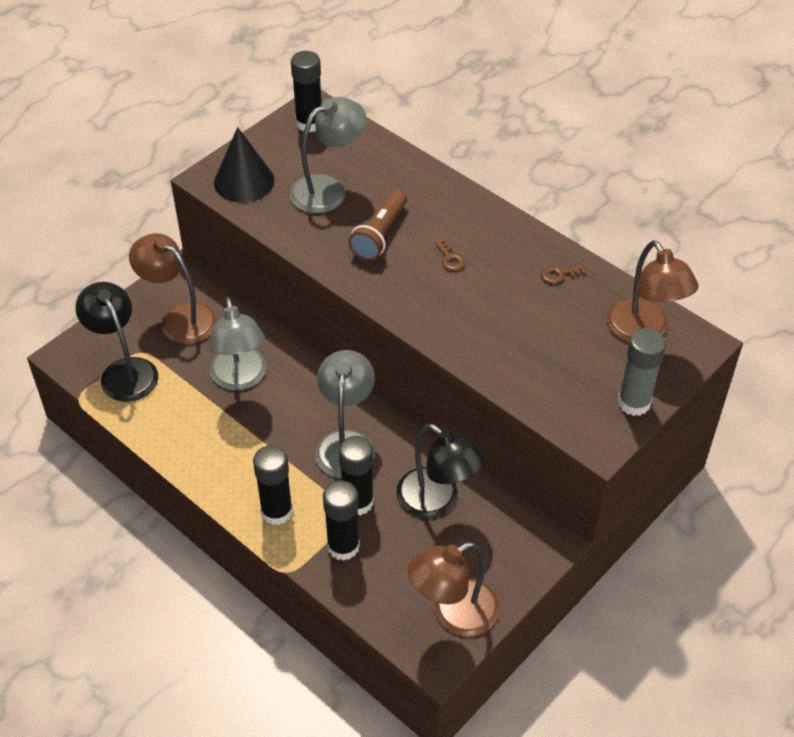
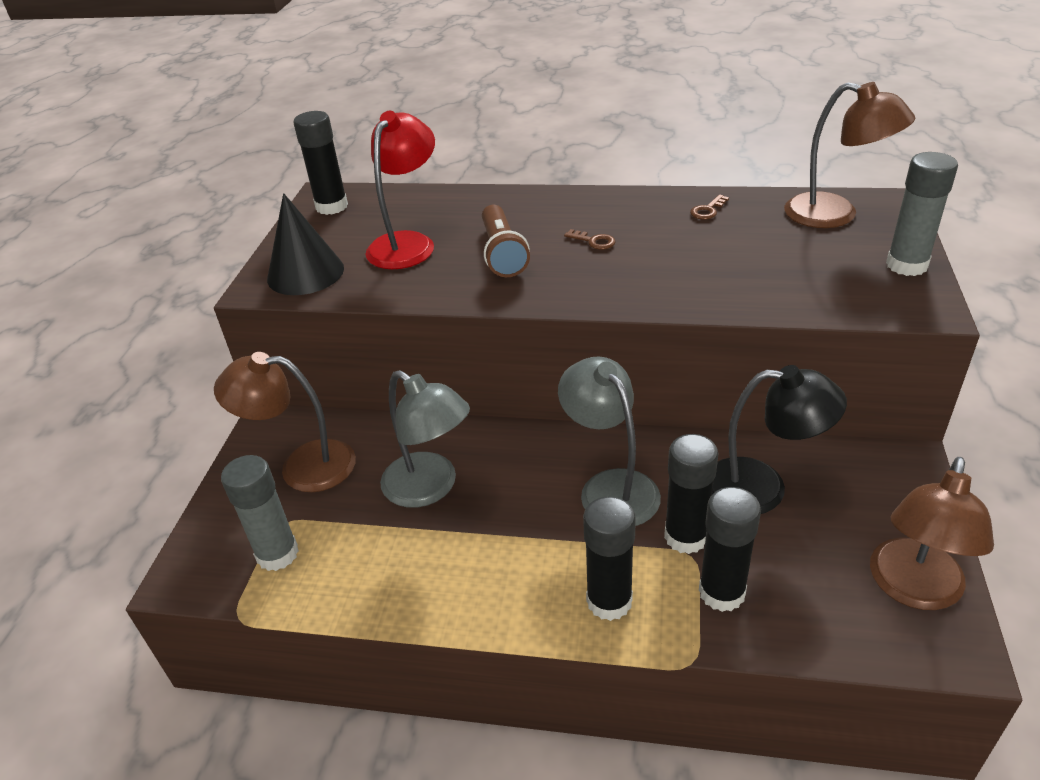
camera: 30 degrees left, 10 degrees down
black lamp [75,282,158,402] -> grey glue stick [221,455,299,571]
grey lamp [290,97,366,213] -> red lamp [365,111,435,269]

